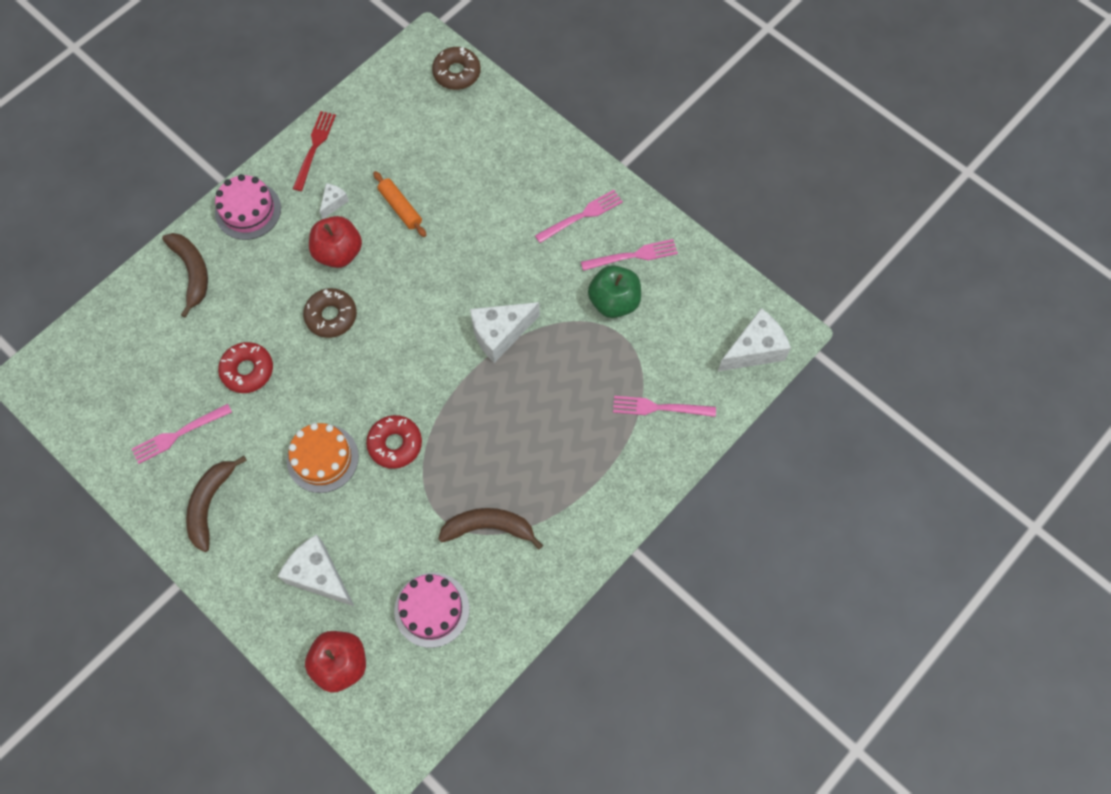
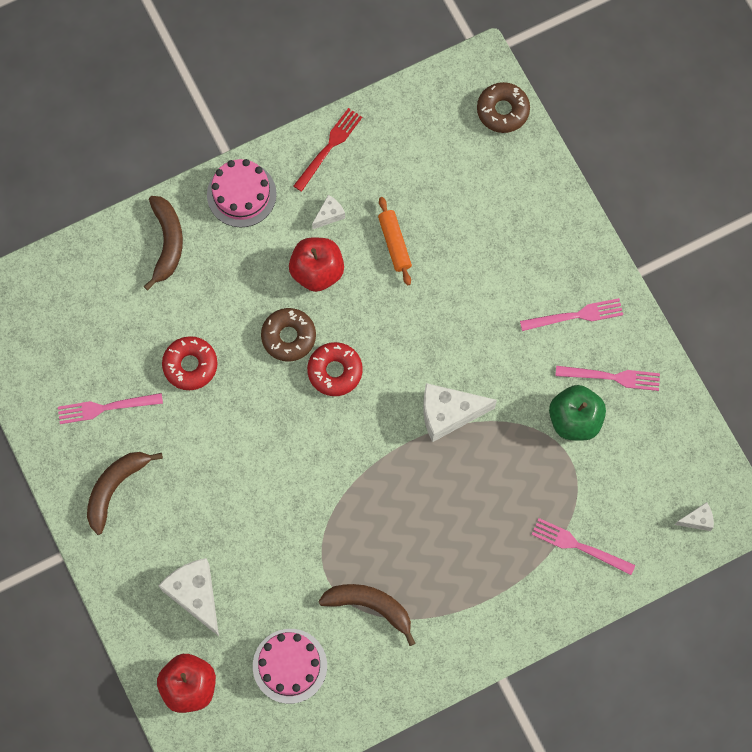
camera: 20 degrees right, 5 degrees up
orange cake [287,423,359,493] -> none
red donut [366,415,422,469] -> red donut moved to [307,342,363,396]
white cheese [718,308,791,371] -> white cheese [675,502,714,531], size x0.50

